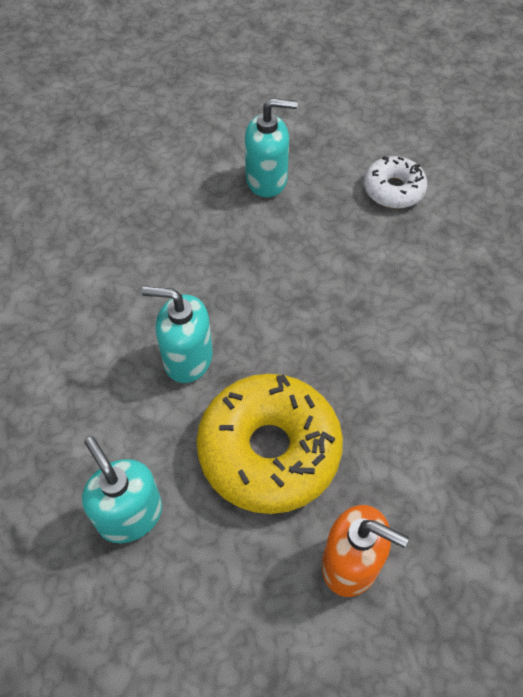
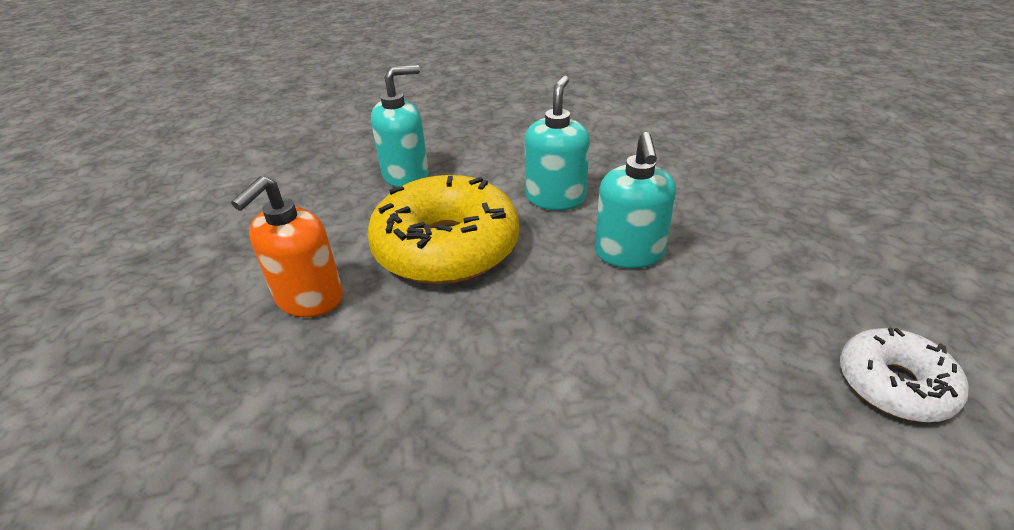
camera: 95 degrees right, 20 degrees down
turquoise soap dispenser [245,98,298,198] -> turquoise soap dispenser moved to [595,132,676,268]

